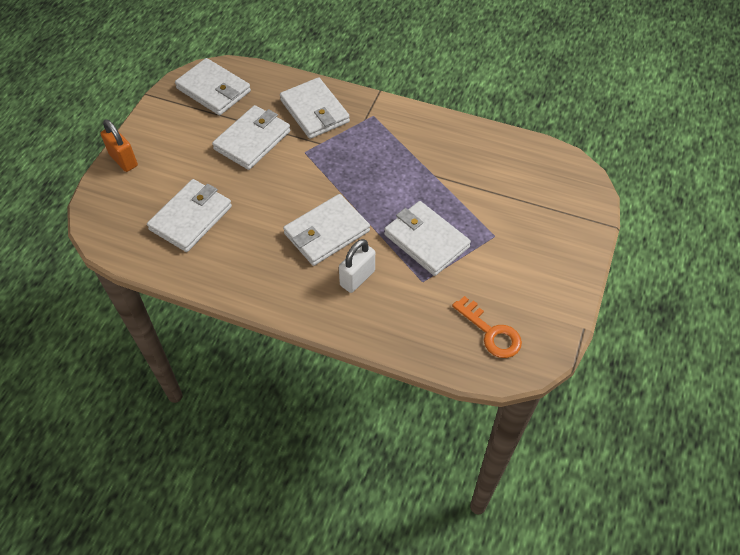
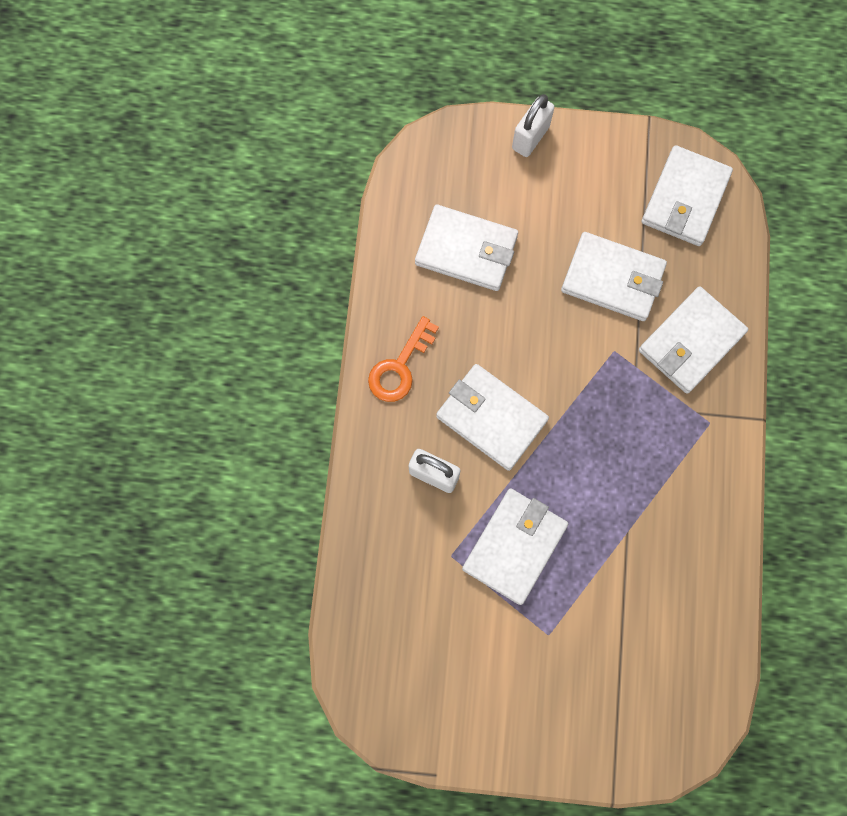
camera: 75 degrees right, 20 degrees up
orange padlock [101,119,138,172] -> white padlock [512,94,555,157]
orange key [452,296,522,358] -> orange key moved to [368,316,439,402]

